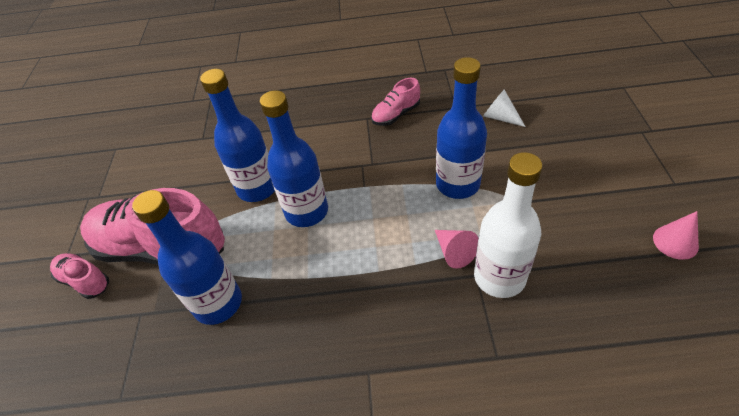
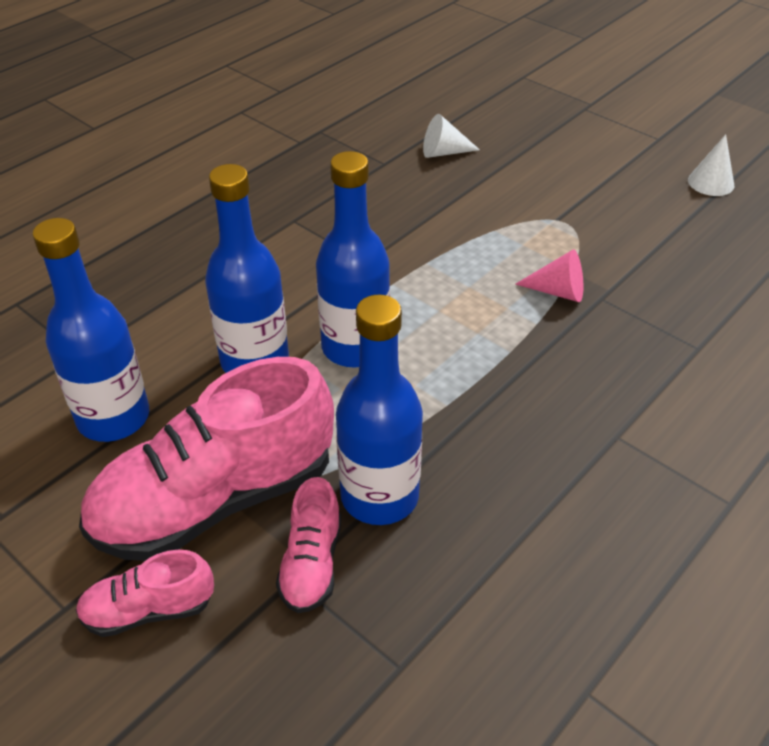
camera: 50 degrees left, 5 degrees down
pink shoe [371,78,420,126] -> pink shoe moved to [276,477,341,613]
blue bottle [436,57,487,199] -> blue bottle moved to [33,218,149,442]
white bottle [474,152,543,298] -> none
pink cone [653,211,699,260] -> white cone [688,134,734,196]

